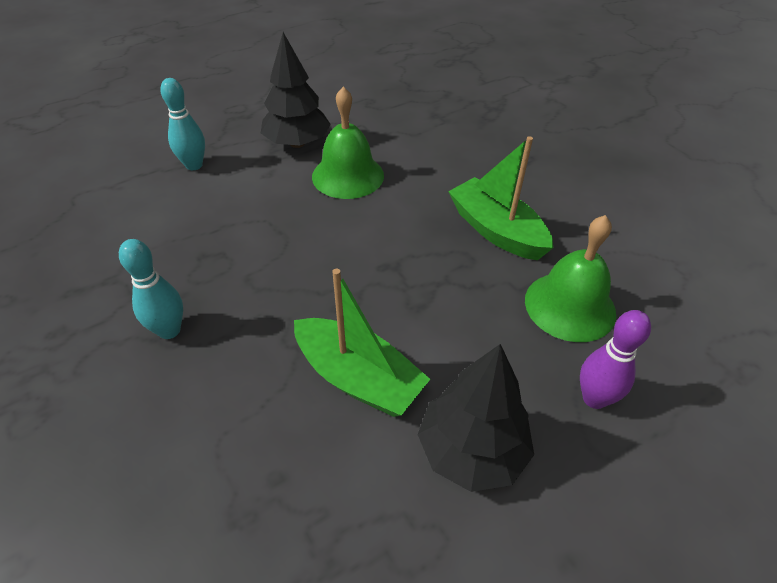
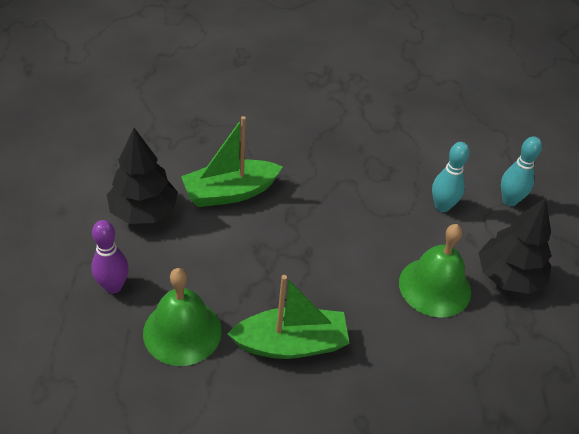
camera: 120 degrees right, 0 degrees up
turquoise bowling pin [119,239,183,339] -> turquoise bowling pin moved to [432,142,470,212]

